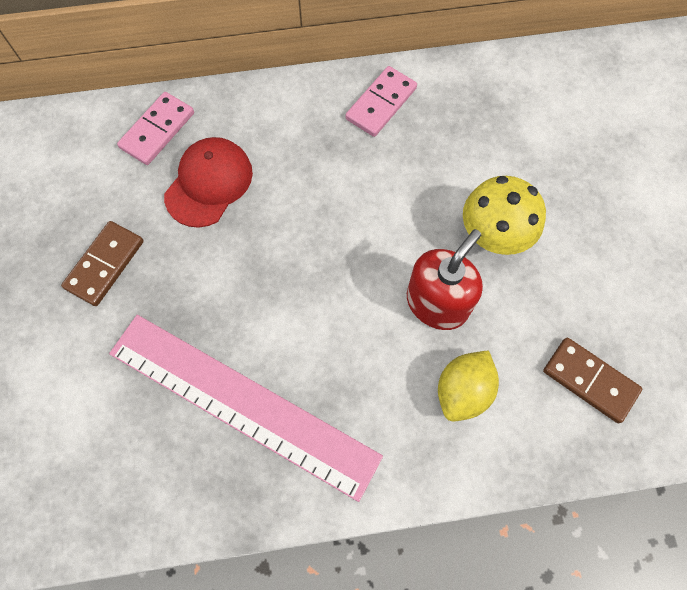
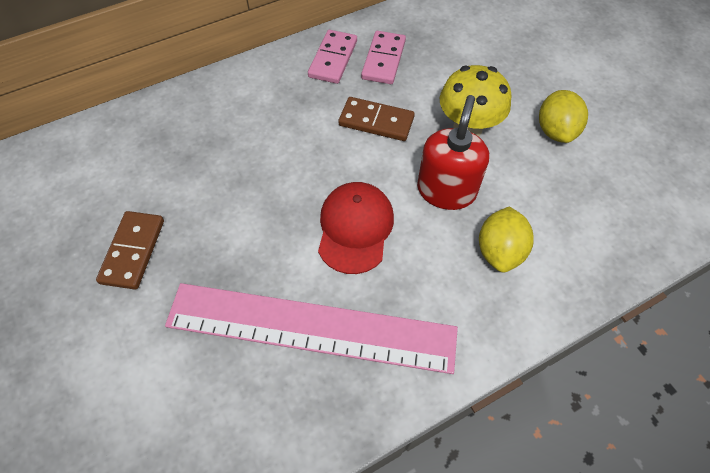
camera: 20 degrees left, 10 degrees down
pink domino [117,92,194,165] -> pink domino moved to [361,31,406,84]
red cap [164,137,253,228] -> red cap moved to [318,182,394,274]
brown domino [543,338,642,423] -> brown domino moved to [339,97,415,141]
none -> yellow lemon [539,90,588,143]

